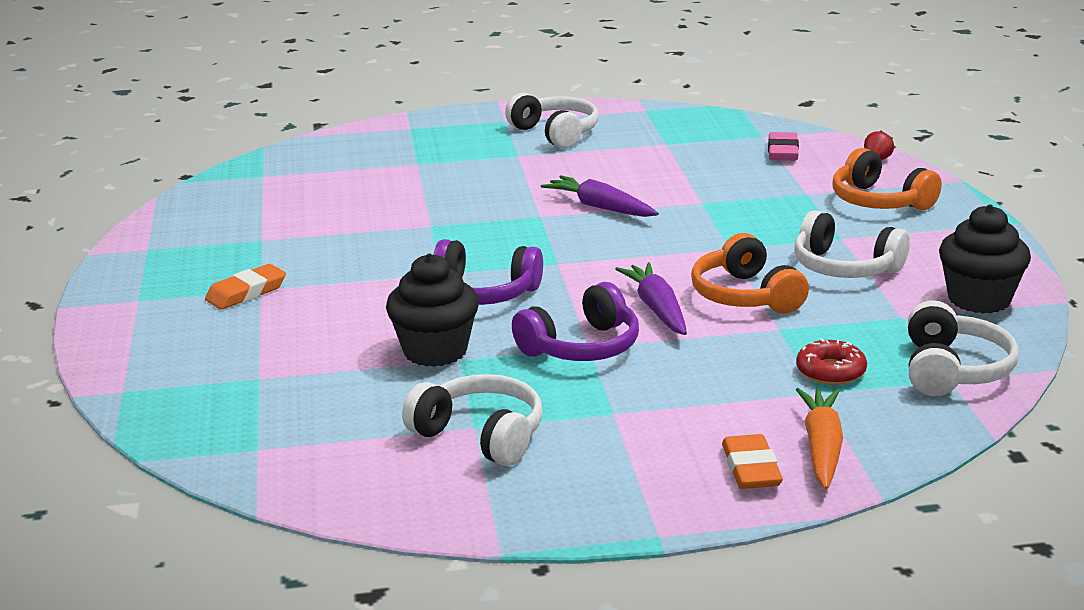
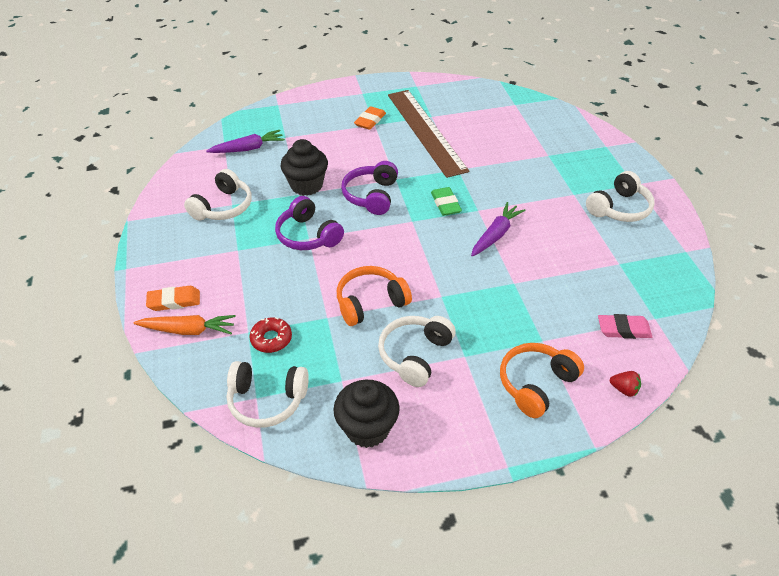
camera: 85 degrees right, 20 degrees up
orange eraser [205,264,286,310] -> orange eraser turned 75 degrees clockwise [354,106,386,130]
purple carrot [615,262,687,335] -> purple carrot moved to [206,130,285,153]
none -> brown ruler [388,90,469,178]
none -> green eraser [431,187,462,216]

